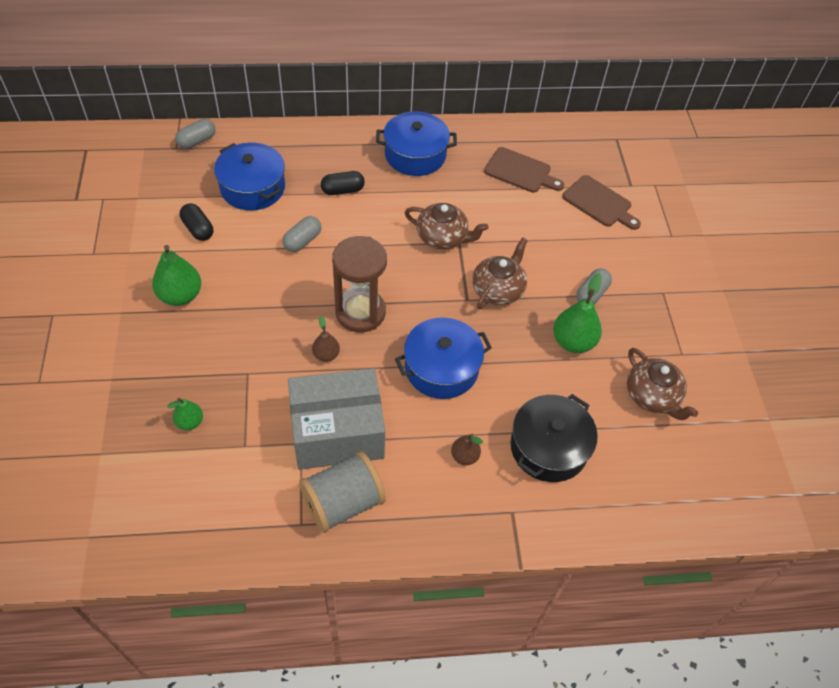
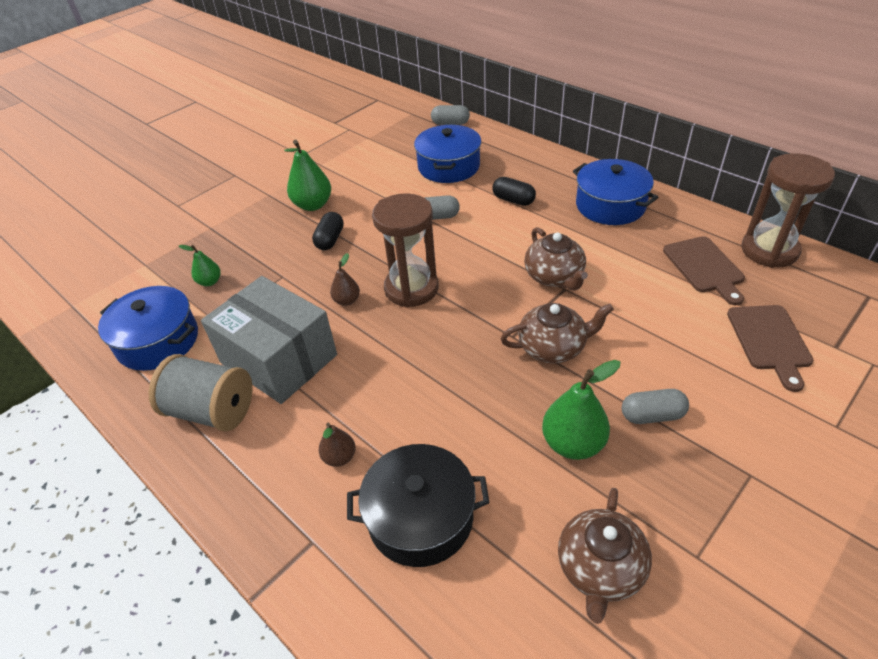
camera: 55 degrees right, 10 degrees down
black capsule [180,203,213,241] -> black capsule moved to [312,212,344,250]
blue pot [395,317,492,399] -> blue pot moved to [98,286,198,371]
none -> brown hourglass [741,153,835,268]

